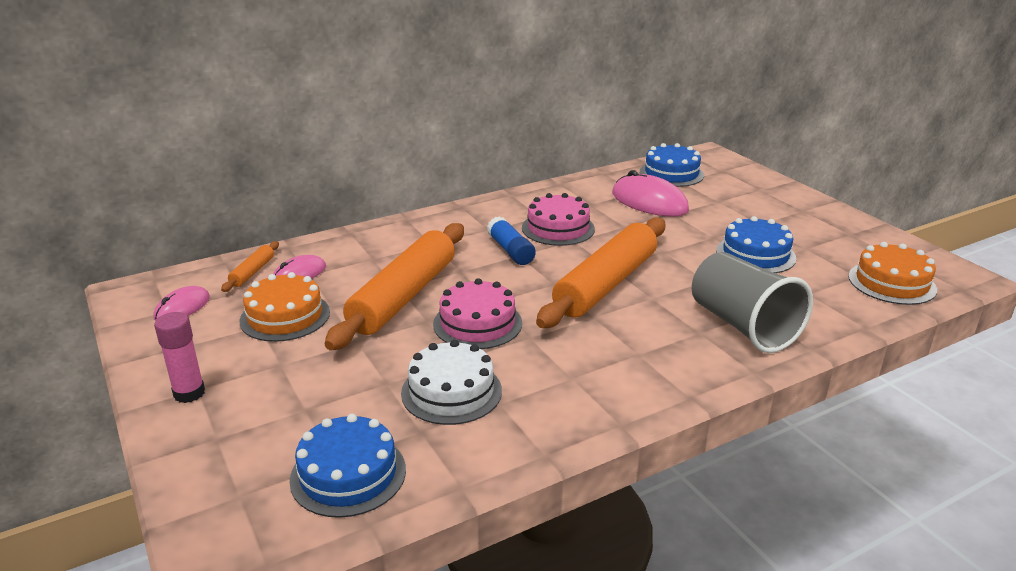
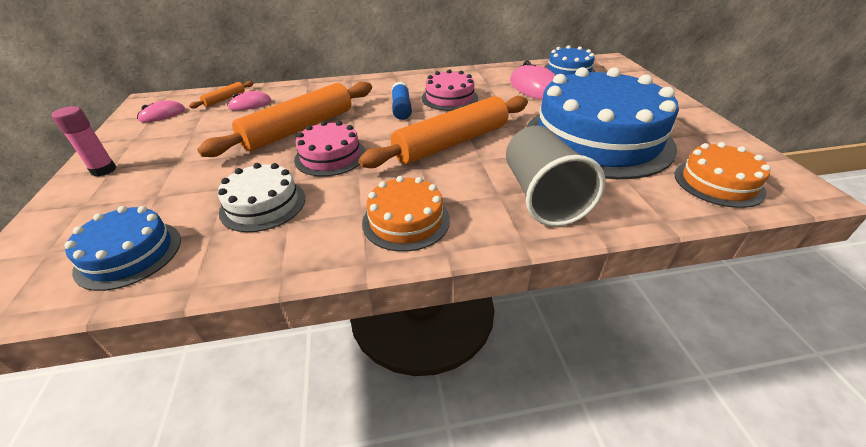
camera: 20 degrees right, 10 degrees up
orange cake [239,272,330,342] -> orange cake moved to [362,176,450,252]
blue cake [716,216,796,273] -> blue cake [527,67,679,179], size x2.10

